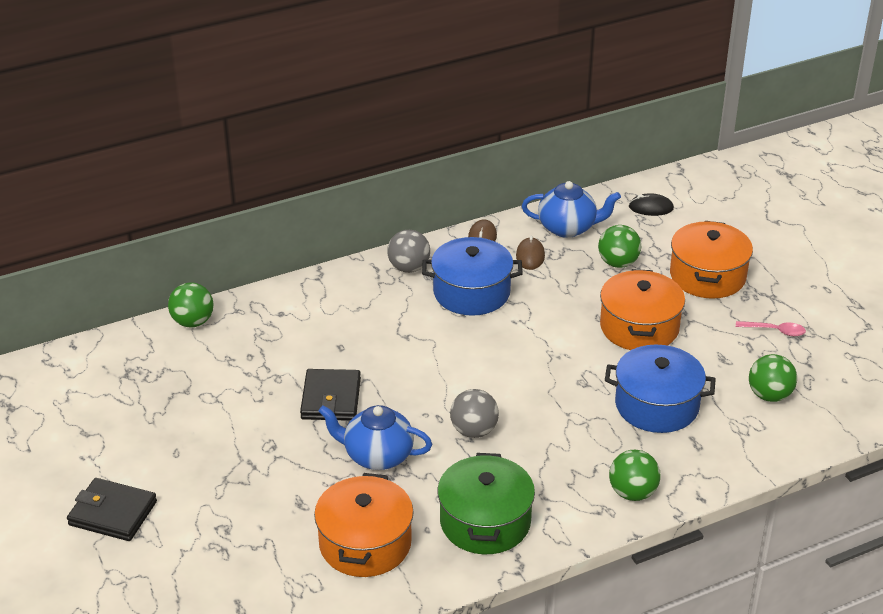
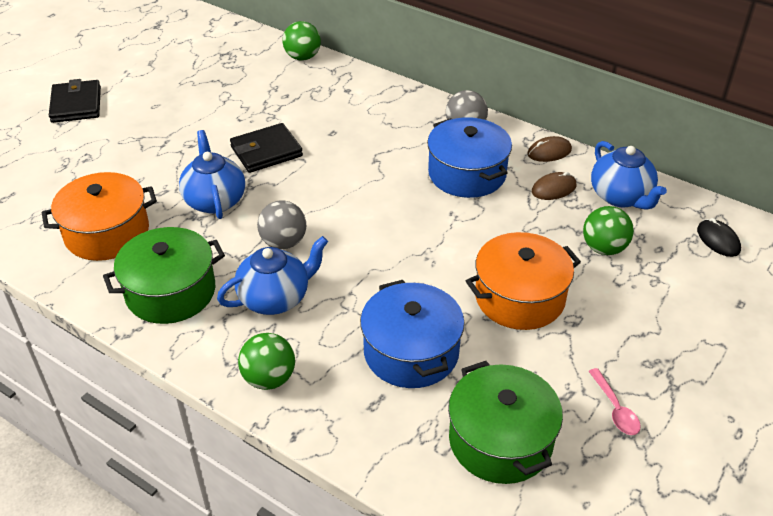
camera: 60 degrees right, 5 degrees up
orange pot [670,221,753,299] -> none
green ball [749,354,797,402] -> green pot [448,361,563,484]
none -> blue teapot [217,236,328,315]

